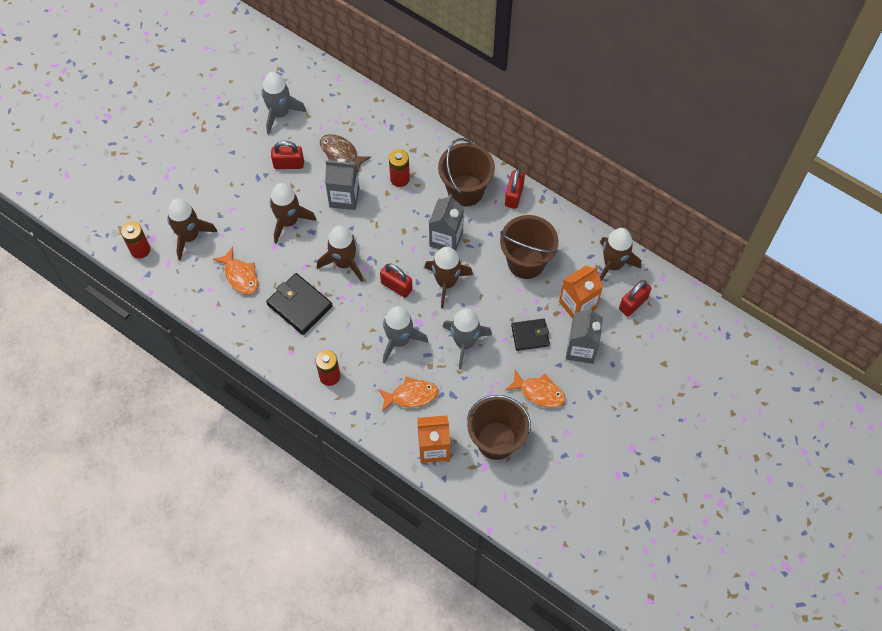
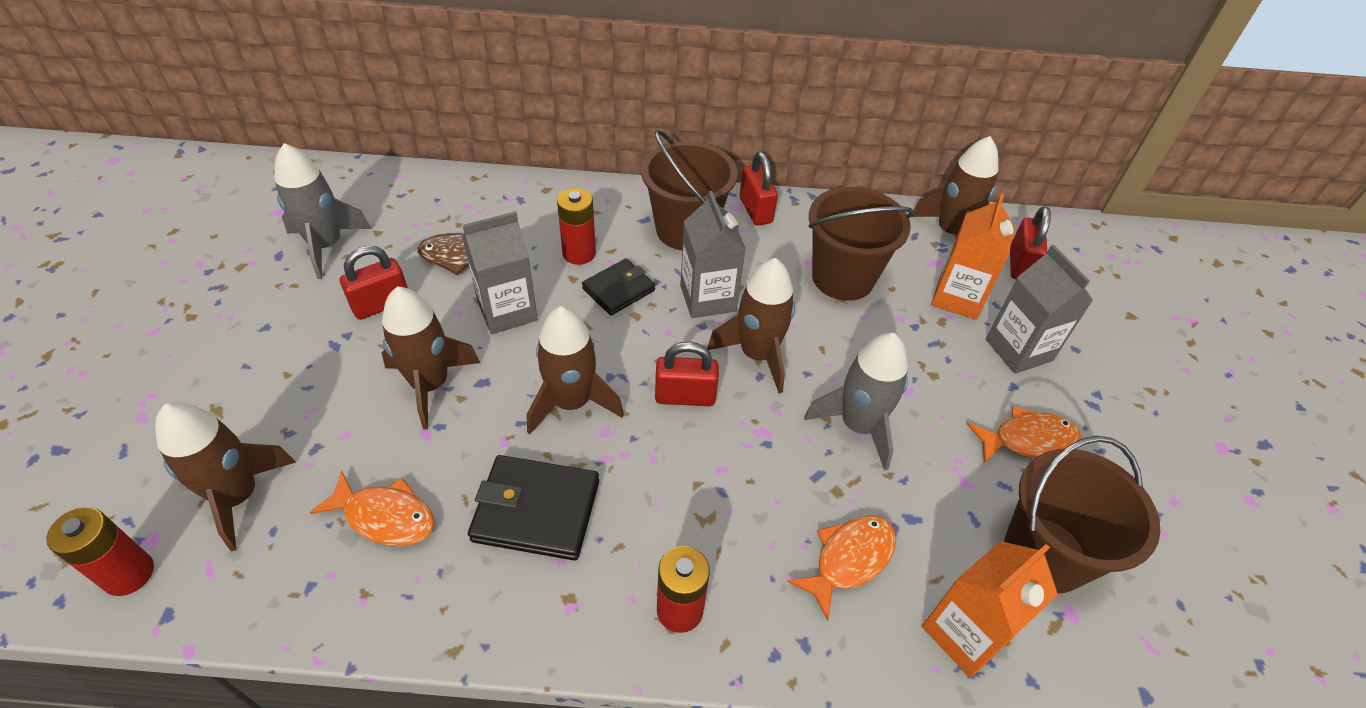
camera: 35 degrees left, 15 degrees down
grey rocket [383,306,428,363] -> none
black wallet [511,318,550,351] -> black wallet moved to [582,258,655,315]

